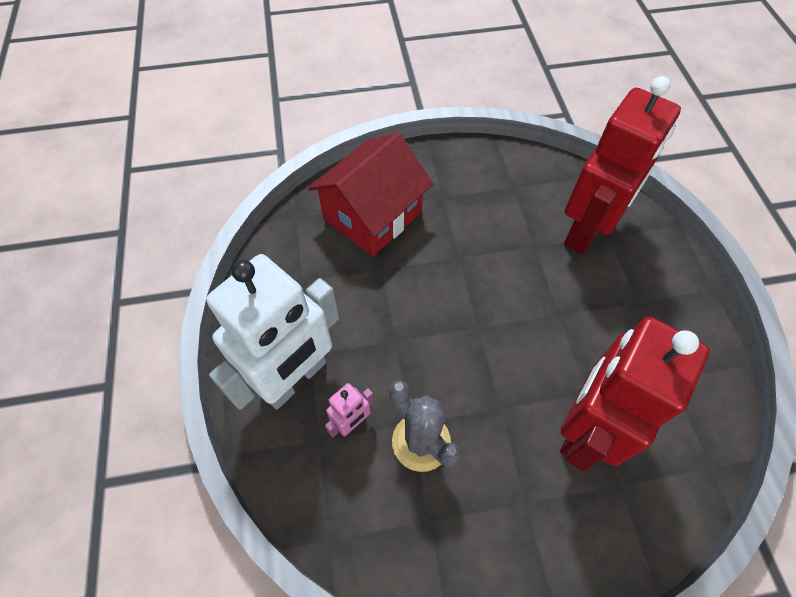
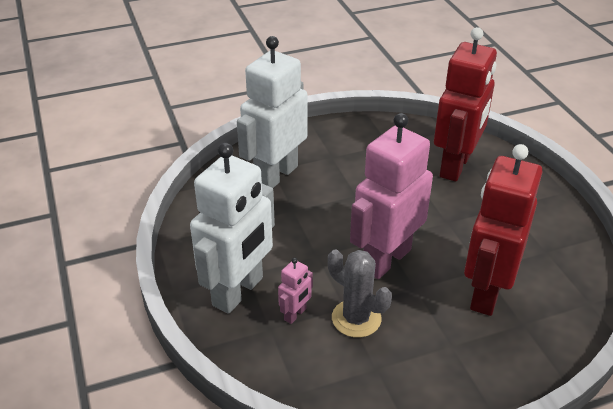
camera: 10 degrees left, 20 degrees down
red house [308,132,433,256] -> white robot [237,36,308,188]
none -> pink robot [350,113,433,279]

